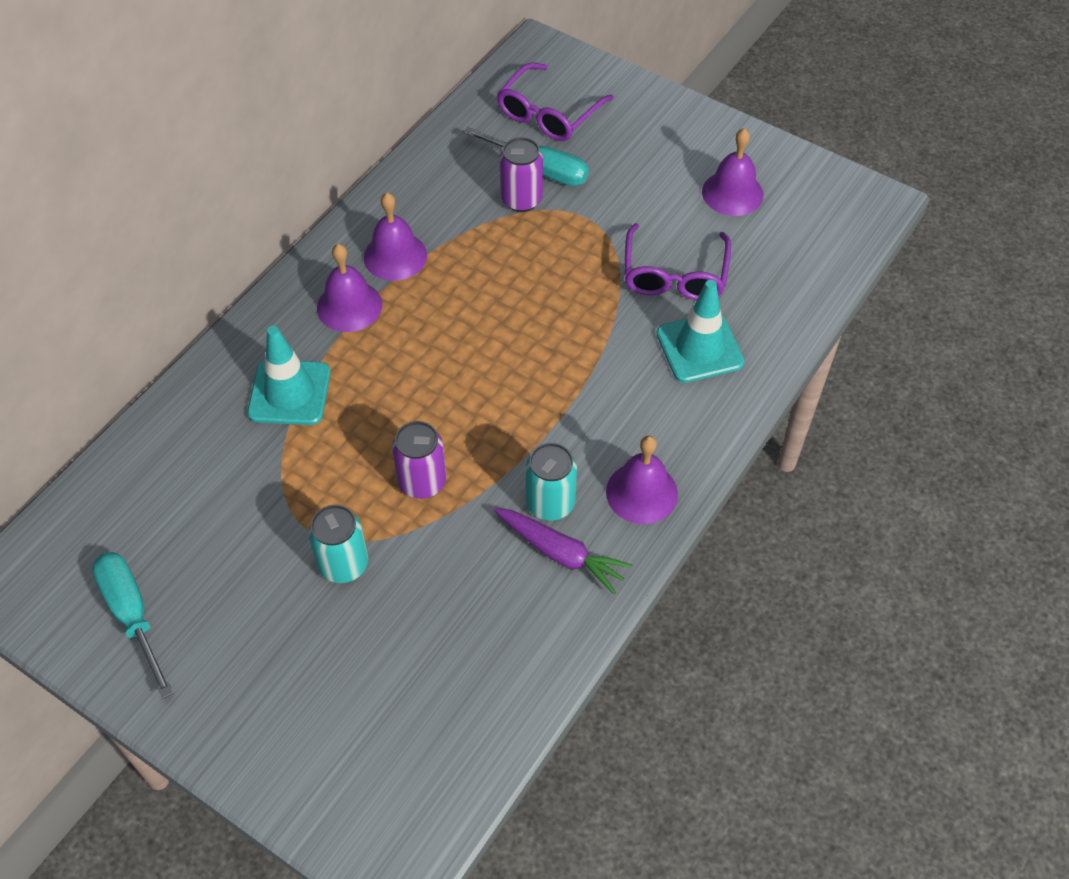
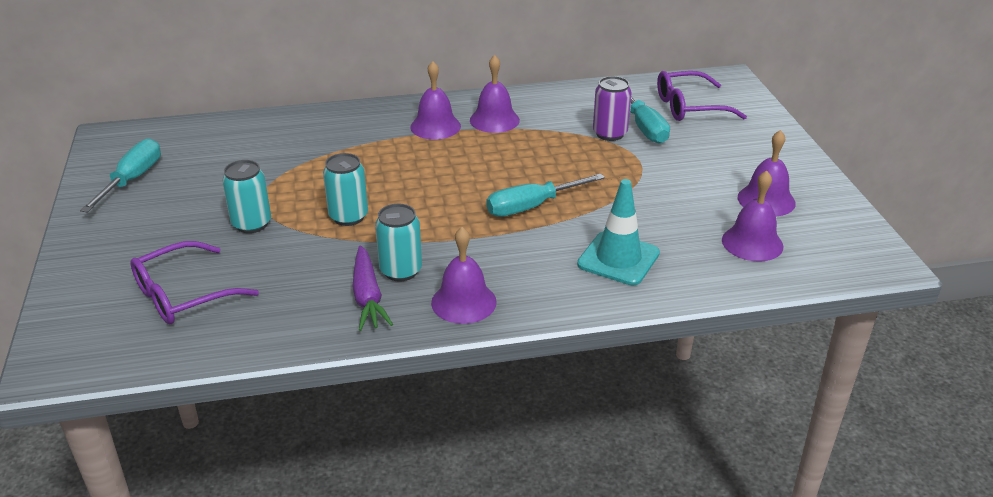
camera: 45 degrees right, 20 degrees down
turquoise traffic cone [247,326,331,425] -> none
purple can [392,421,446,499] -> turquoise can [323,153,368,226]
purple glasses [624,223,731,300] -> purple glasses moved to [130,241,259,324]
none -> turquoise screwdriver [486,173,605,217]
none -> purple bell [722,170,784,262]

